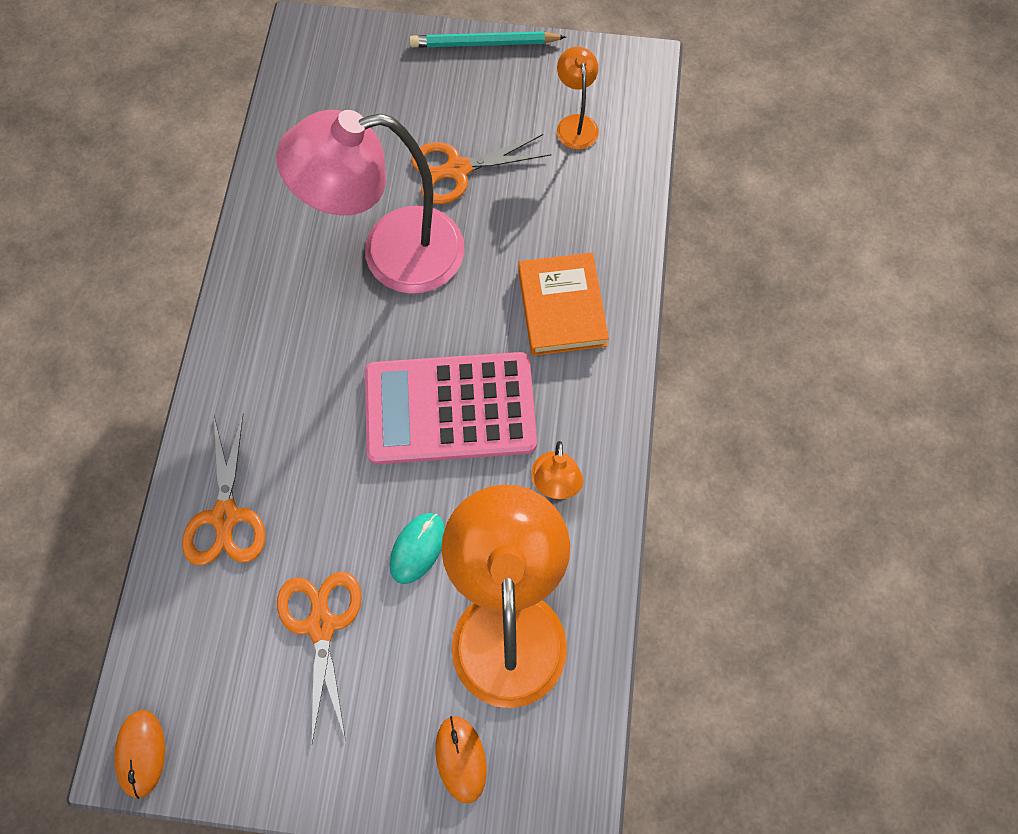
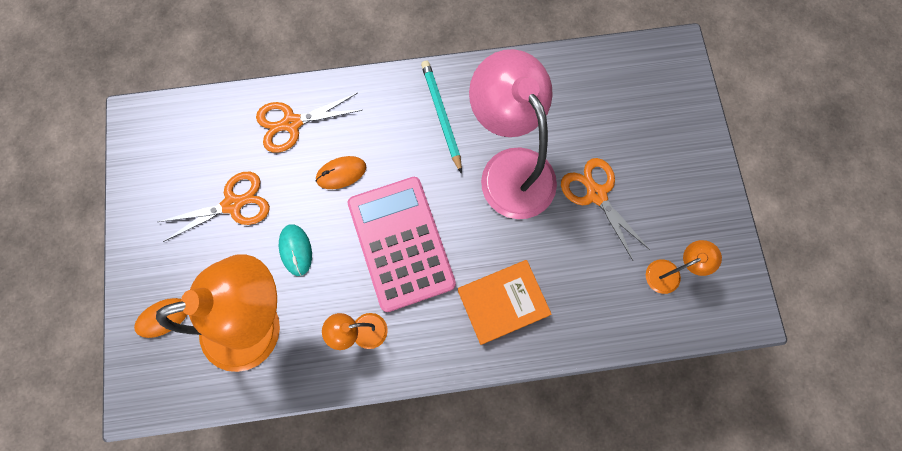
camera: 75 degrees right, 5 degrees up
orange mouse [114,710,165,799] -> orange mouse moved to [316,156,366,189]
turquoise mouse [389,513,445,584] -> turquoise mouse turned 60 degrees clockwise [279,224,312,276]
turquoise pencil [409,31,566,48] -> turquoise pencil moved to [421,61,462,174]

